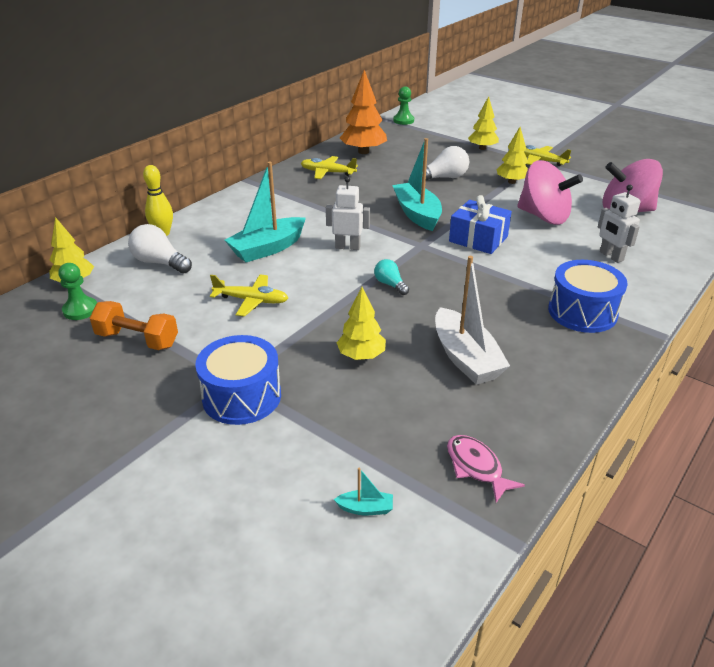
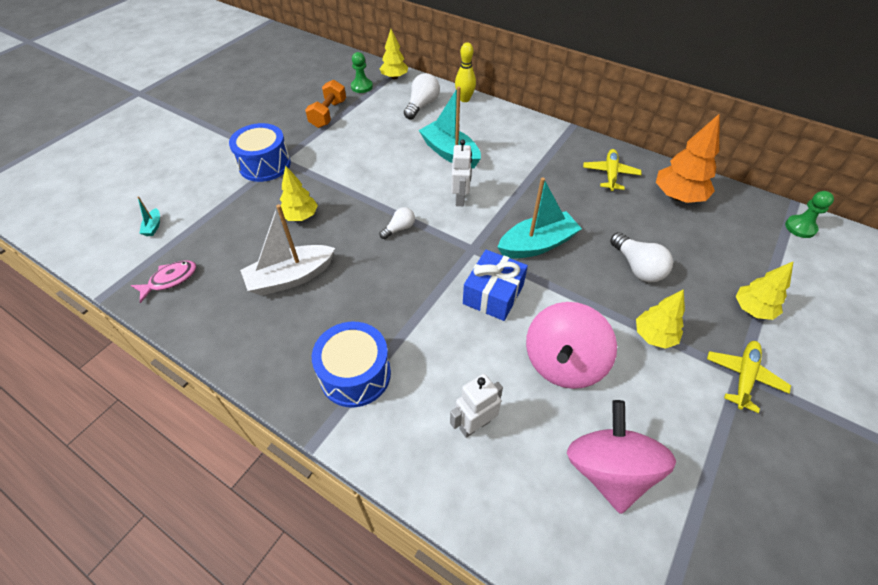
camera: 85 degrees right, 15 degrees up
yellow plane [210,274,288,316] -> none
turquoise light bulb [374,259,409,295] -> white light bulb [380,207,415,239]

